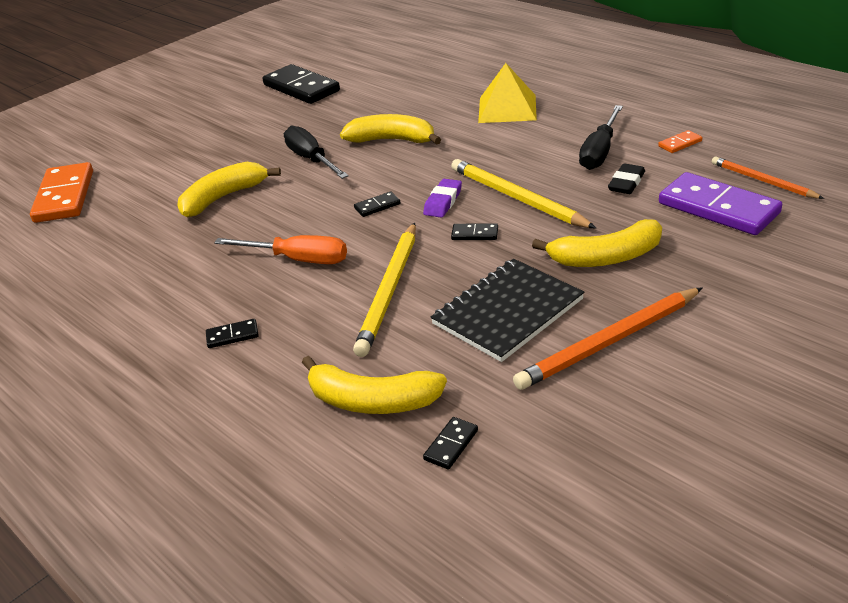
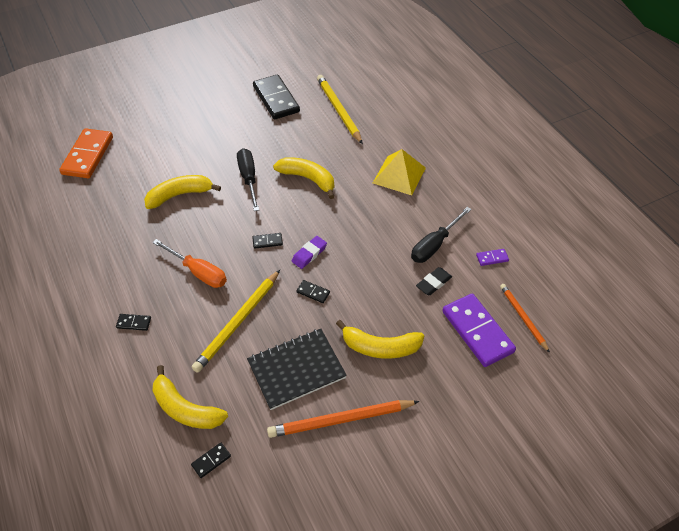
camera: 15 degrees right, 15 degrees up
yellow pencil [451,159,596,228] -> yellow pencil moved to [317,75,363,144]
orange domino [658,130,702,153] -> purple domino [476,249,509,266]

